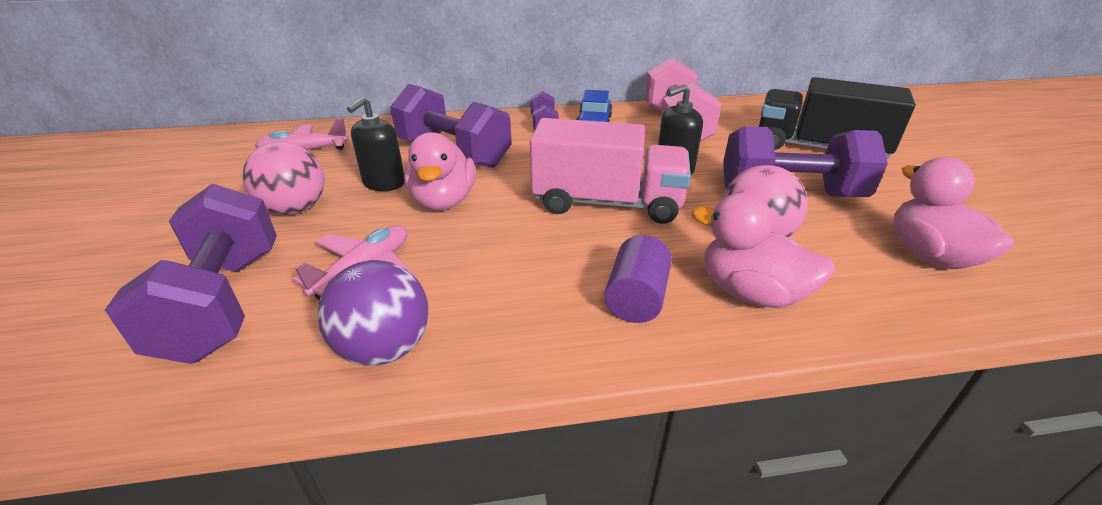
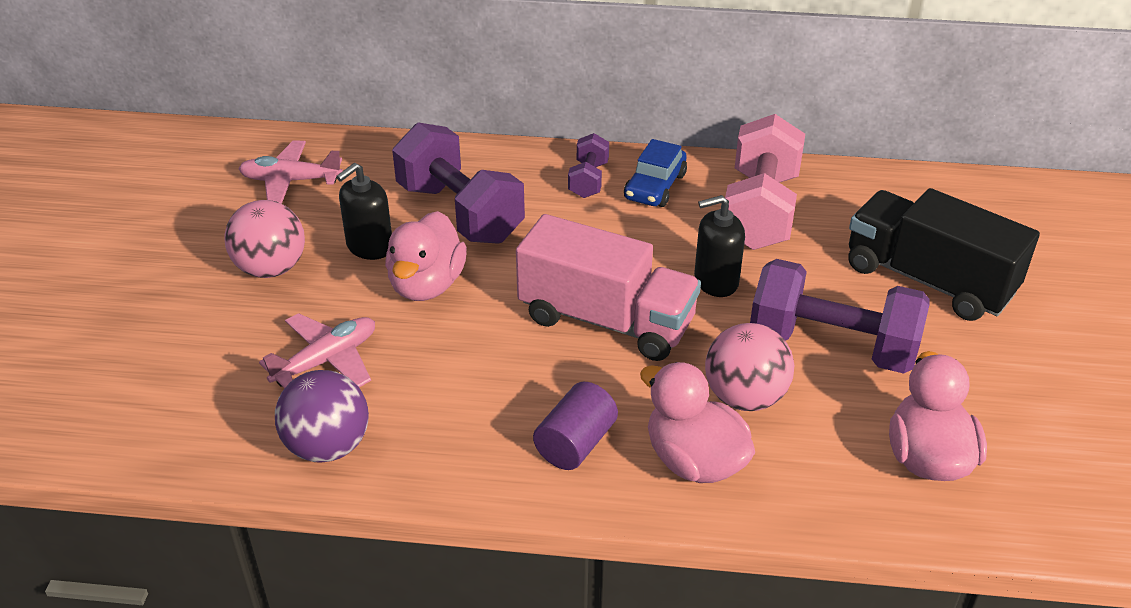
camera: 15 degrees right, 5 degrees up
purple dumbbell [105,183,277,364] -> none

